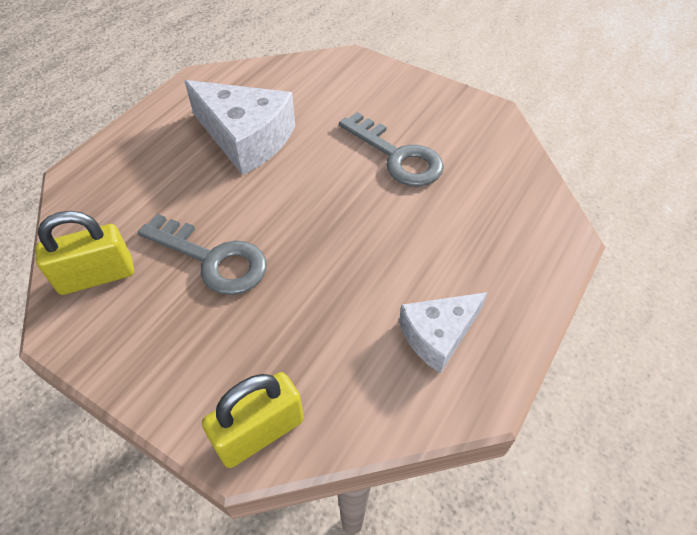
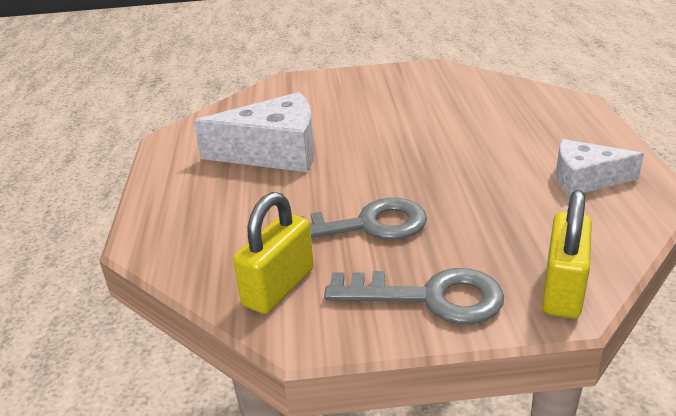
camera: 35 degrees left, 20 degrees down
grey key [339,112,444,187] -> grey key moved to [324,268,504,324]
white cheese [399,292,488,373] -> white cheese turned 75 degrees clockwise [556,139,644,196]

